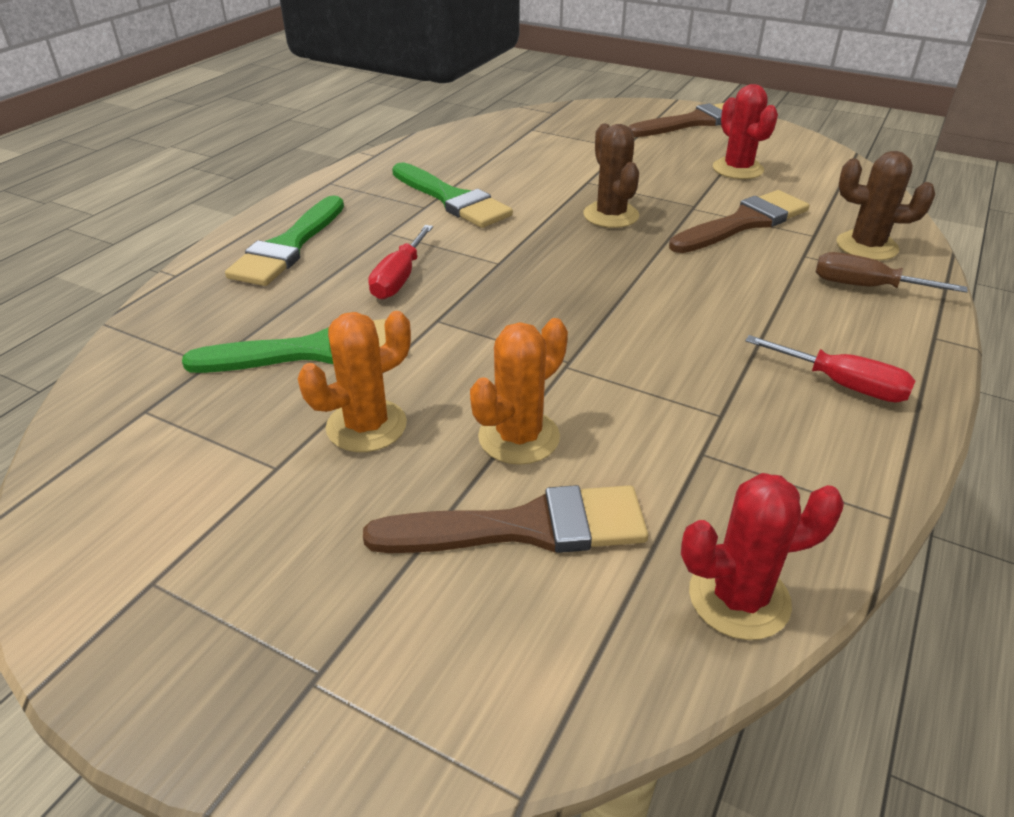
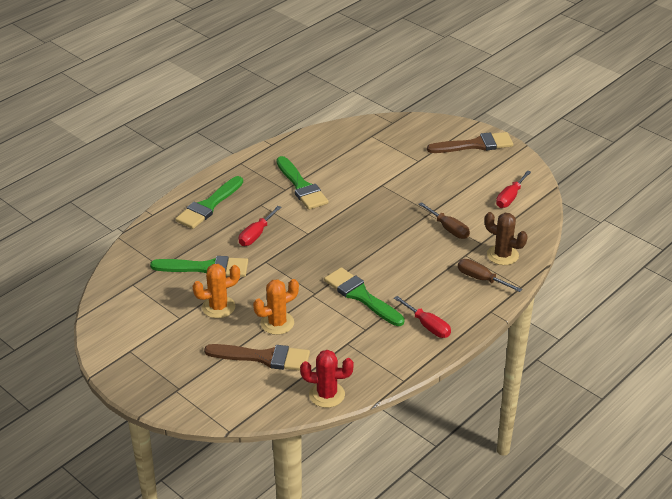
camera: 15 degrees right, 0 degrees up
brown cactus [583,124,639,228] -> none
brown brush [669,190,809,253] -> brown screwdriver [418,202,470,239]
red cactus [713,84,778,179] -> none
none -> green brush [324,267,405,326]
none -> red screwdriver [496,170,531,208]

